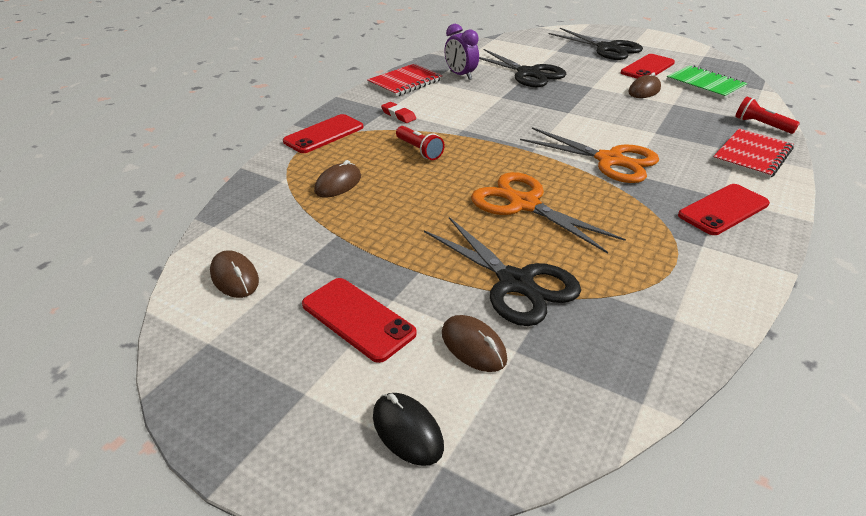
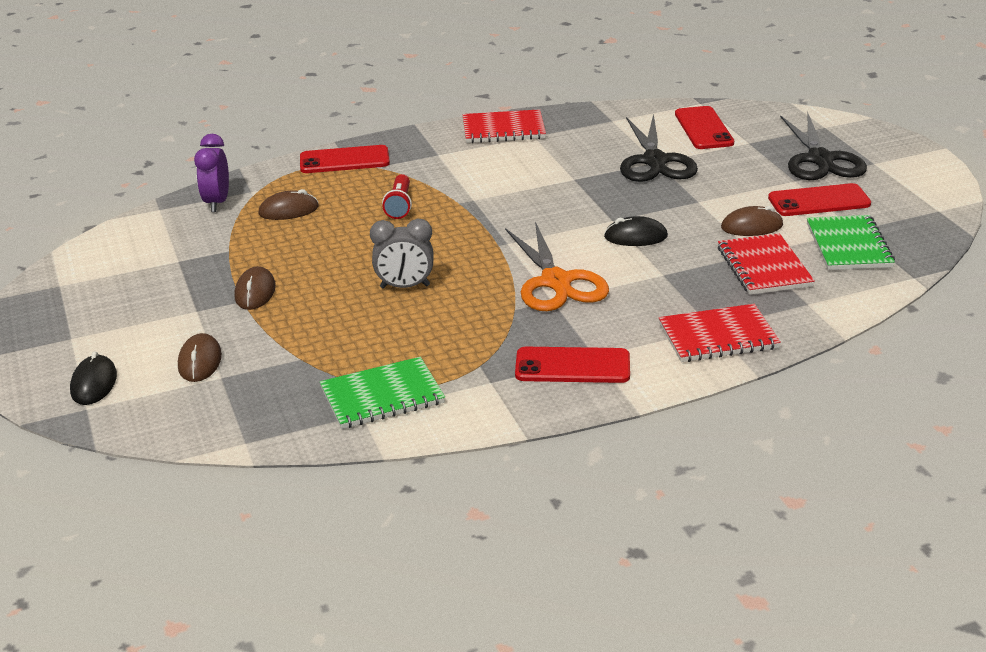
camera: 40 degrees right, 5 degrees down
brown mouse [210,250,259,298] -> brown mouse moved to [235,266,276,310]
red phone [302,278,417,363] -> red phone moved to [675,106,734,149]
red eraser [381,102,416,123] -> none
black scissors [424,217,581,326] -> none
purple clock [444,24,479,80] -> purple clock moved to [194,134,229,212]
orange scissors [471,172,626,254] -> grey clock [370,218,433,289]
red flashlight [735,97,800,134] -> none
none -> green notebook [320,357,445,429]
none -> black mouse [604,216,668,246]
none -> red notebook [718,233,815,295]

